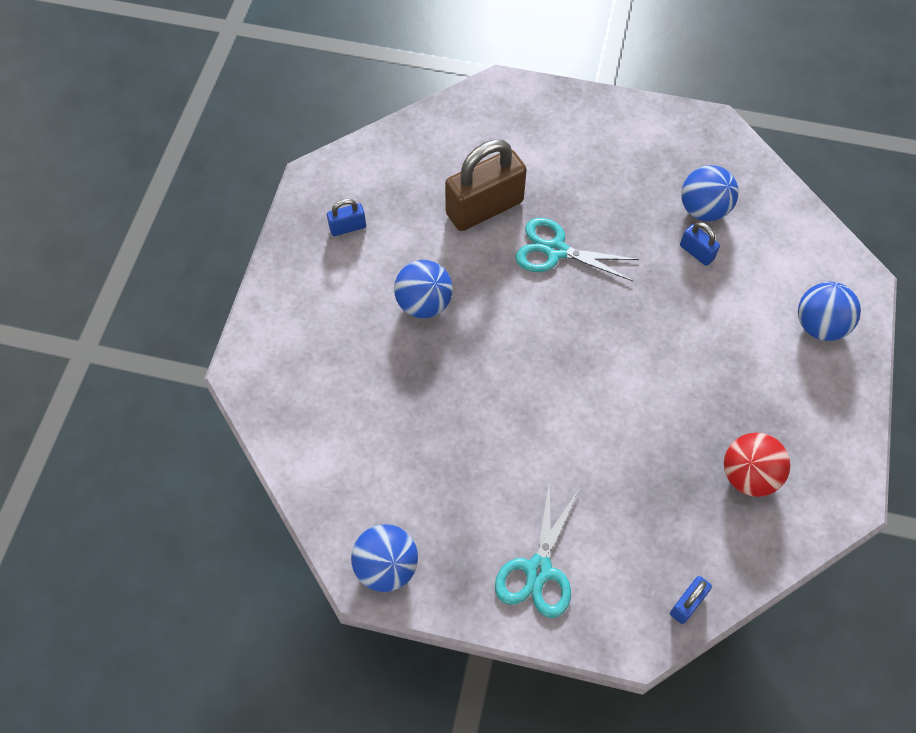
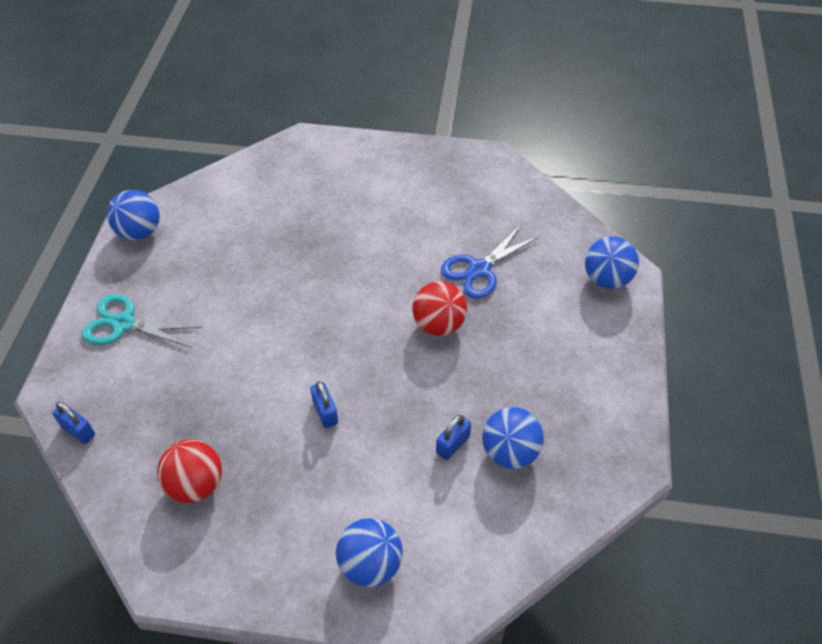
camera: 85 degrees right, 10 degrees down
blue padlock [327,199,366,236] -> blue padlock moved to [310,381,338,428]
blue ball [394,260,453,318] -> blue ball moved to [585,236,639,289]
brown padlock [445,139,527,231] -> blue scissors [441,225,539,299]
turquoise scissors [515,218,639,281] -> red ball [412,281,467,336]

